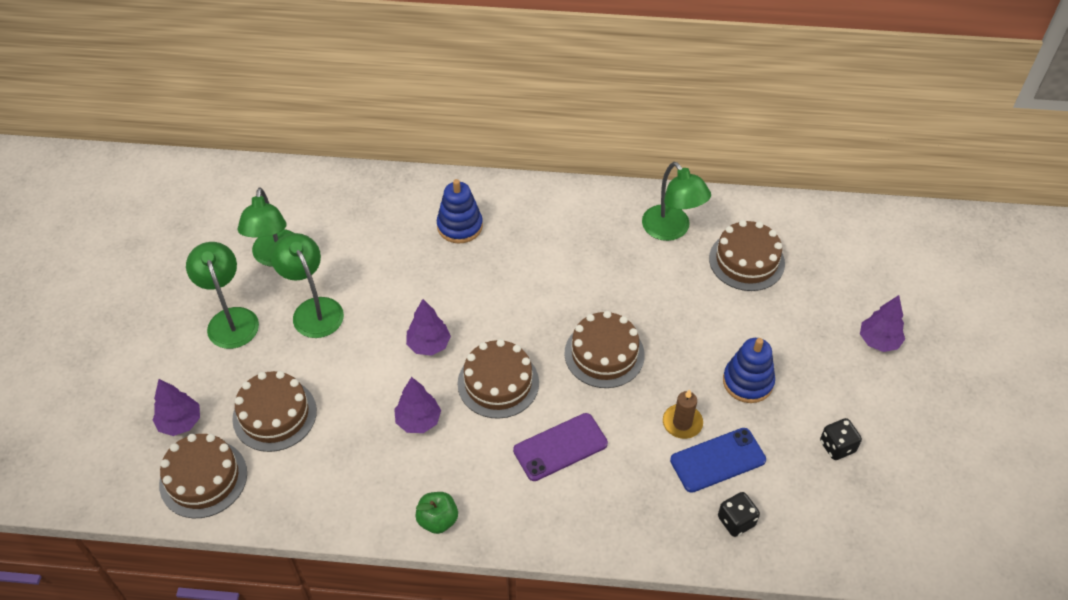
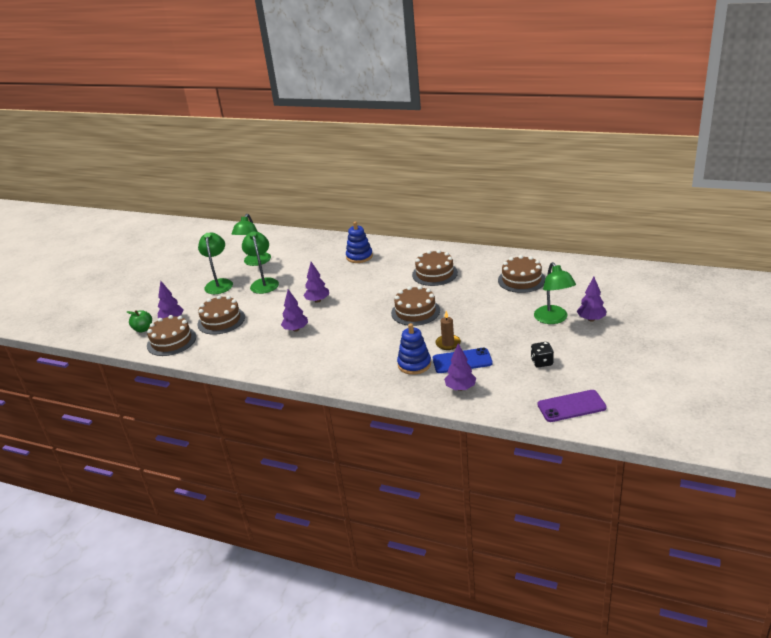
camera: 20 degrees right, 20 degrees down
green apple [415,492,458,534] -> green apple moved to [127,310,152,333]
brown cake [457,339,539,419] -> brown cake moved to [412,250,458,286]
purple phone [513,413,608,481] -> purple phone moved to [538,390,607,422]
green lamp [642,162,711,241] -> green lamp moved to [534,262,576,324]
black dice [718,492,760,537] -> purple tree [444,344,476,391]
blue stacking toy [723,338,775,403] -> blue stacking toy moved to [397,323,431,375]

